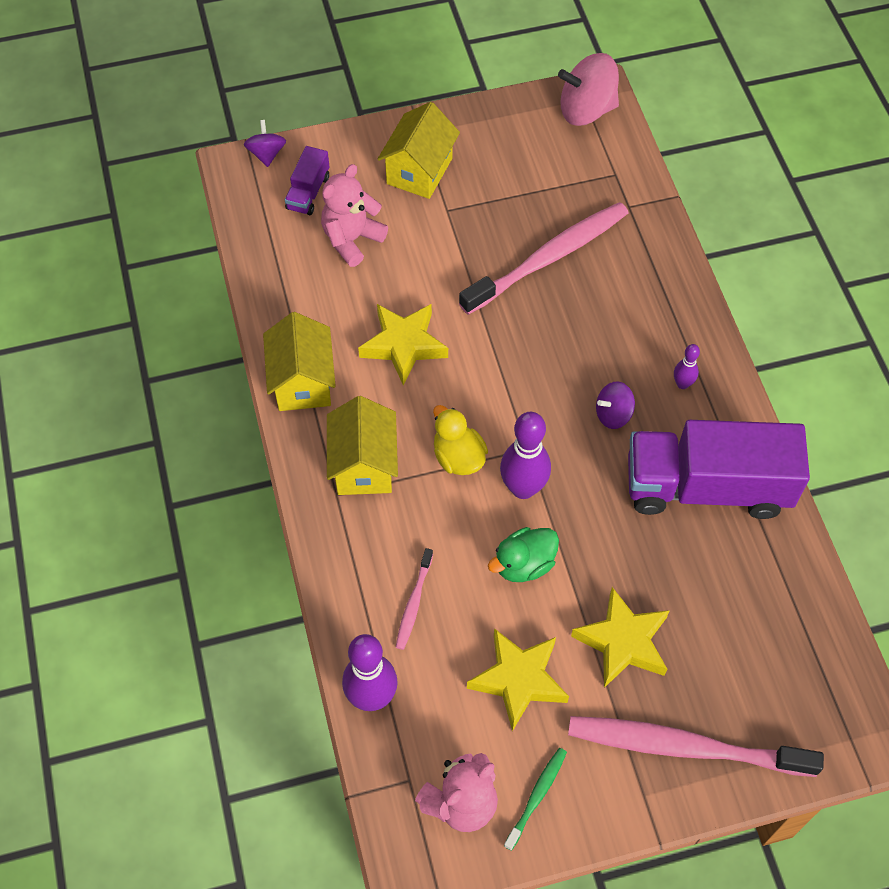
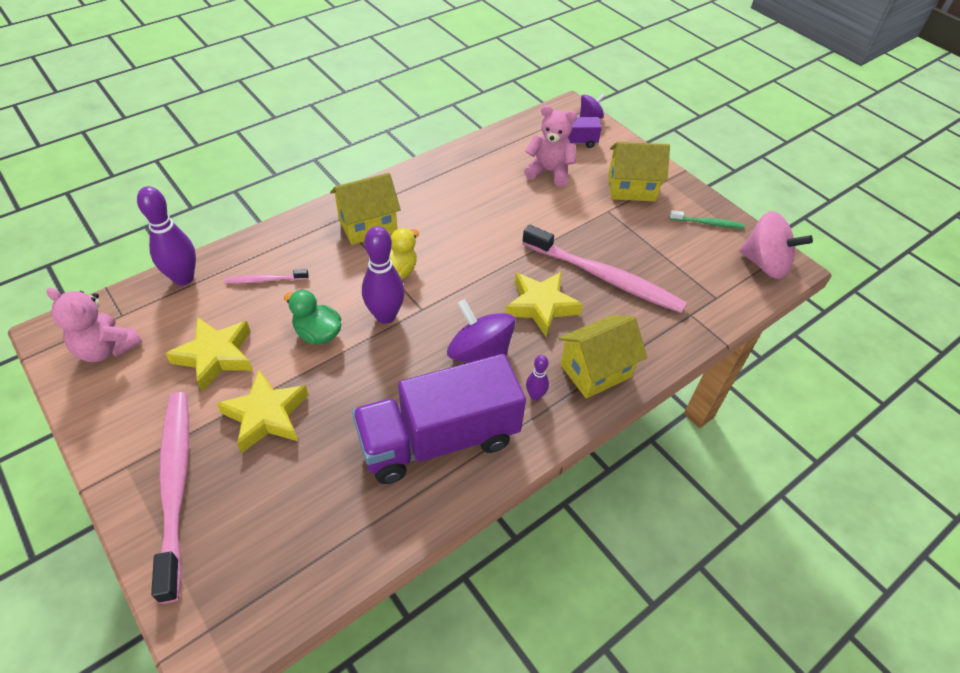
camera: 65 degrees right, 10 degrees down
yellow house [263,312,336,411] -> yellow house moved to [558,315,647,399]
yellow star [358,304,448,385] -> yellow star moved to [505,272,583,337]
green toothbrush [504,748,567,851] -> green toothbrush moved to [670,210,745,229]
pink spinning top [558,53,619,126] -> pink spinning top turned 150 degrees clockwise [739,211,813,279]
purple spinning top [596,381,635,429] -> purple spinning top [447,299,516,363], size x1.80
purple truck [628,420,810,519] -> purple truck turned 90 degrees counterclockwise [352,354,526,484]

